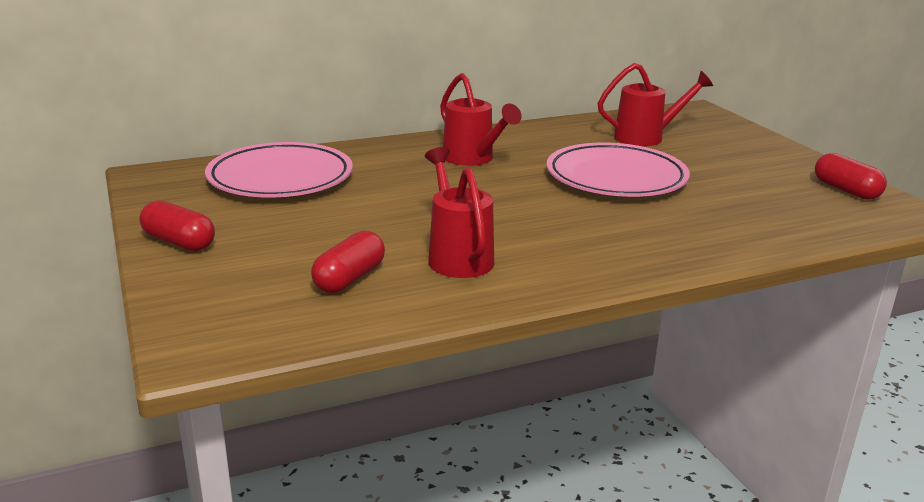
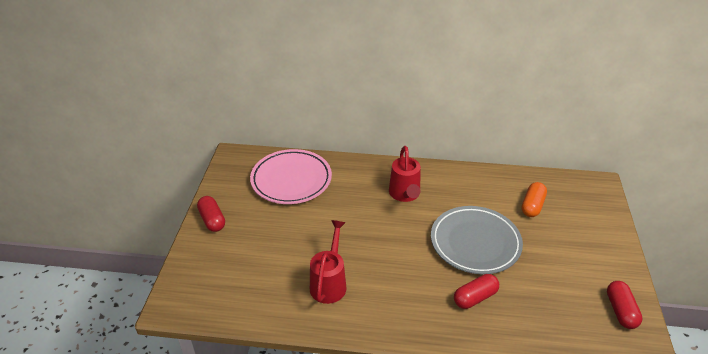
camera: 30 degrees right, 15 degrees up
red capsule [311,231,385,293] -> red capsule moved to [454,274,499,309]
pink plate [547,143,690,197] -> grey plate [431,206,523,274]
red watering can [598,63,713,146] -> orange capsule [522,182,547,217]

